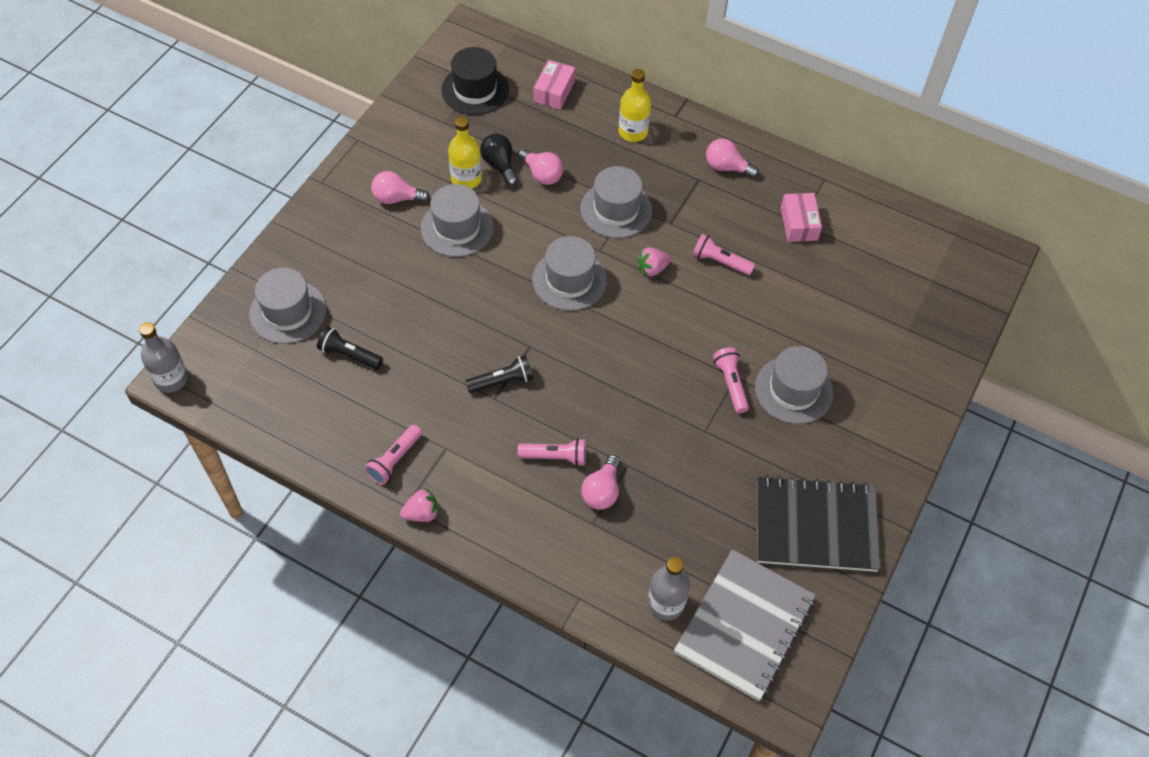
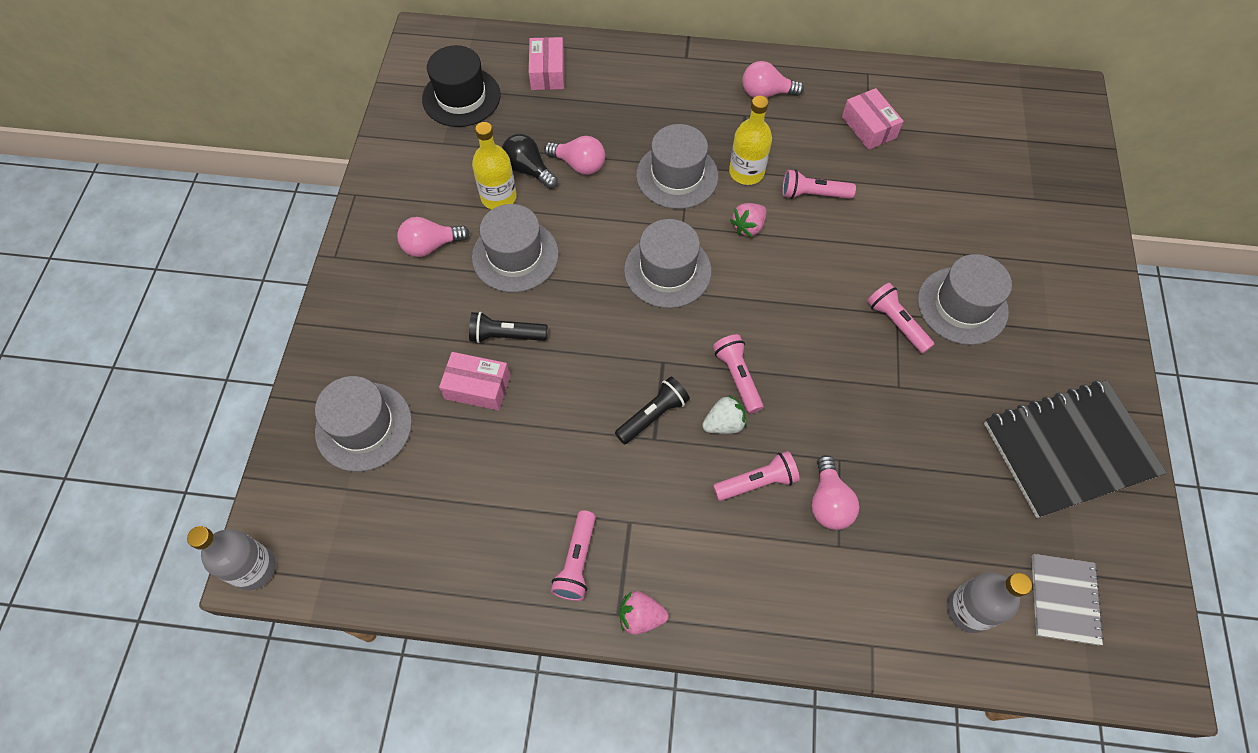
camera: 20 degrees left, 5 degrees up
black flashlight [317,326,383,370] -> black flashlight moved to [469,312,548,343]
pink strawberry [400,488,438,522] -> pink strawberry turned 135 degrees counterclockwise [620,591,669,635]
yellow bottle [618,69,651,142] -> yellow bottle moved to [729,96,772,185]
grey notebook [674,550,816,701] -> grey notebook [1032,554,1104,645], size x0.54
none -> pink box [439,352,510,411]
none -> white strawberry [702,395,747,434]
none -> pink flashlight [713,334,763,414]

